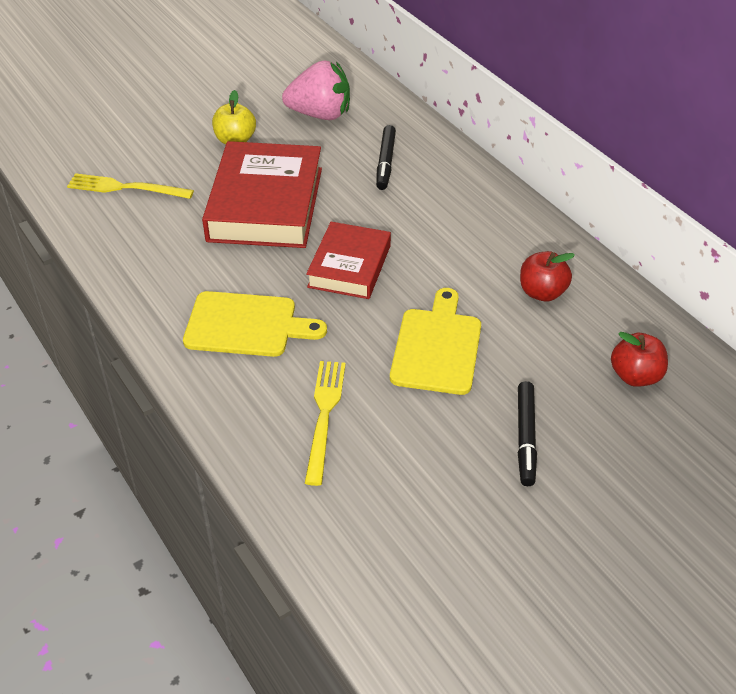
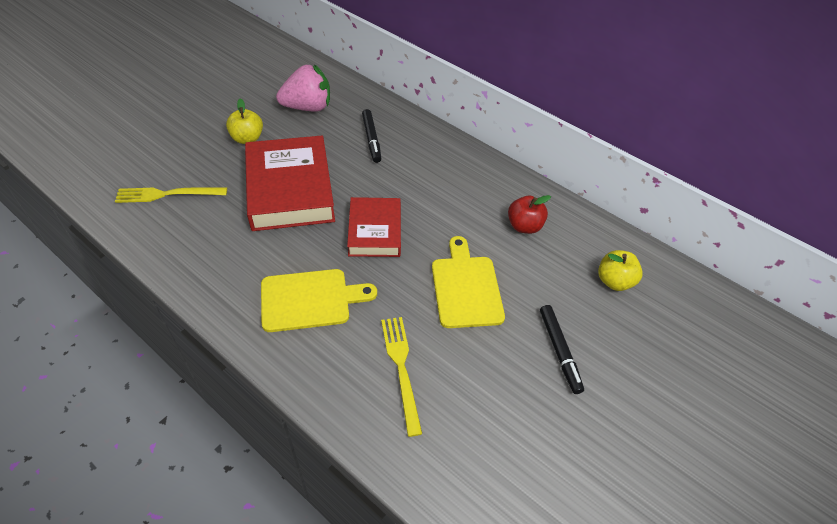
camera: 20 degrees left, 5 degrees up
red apple [611,332,668,387] -> yellow apple [598,250,643,291]

